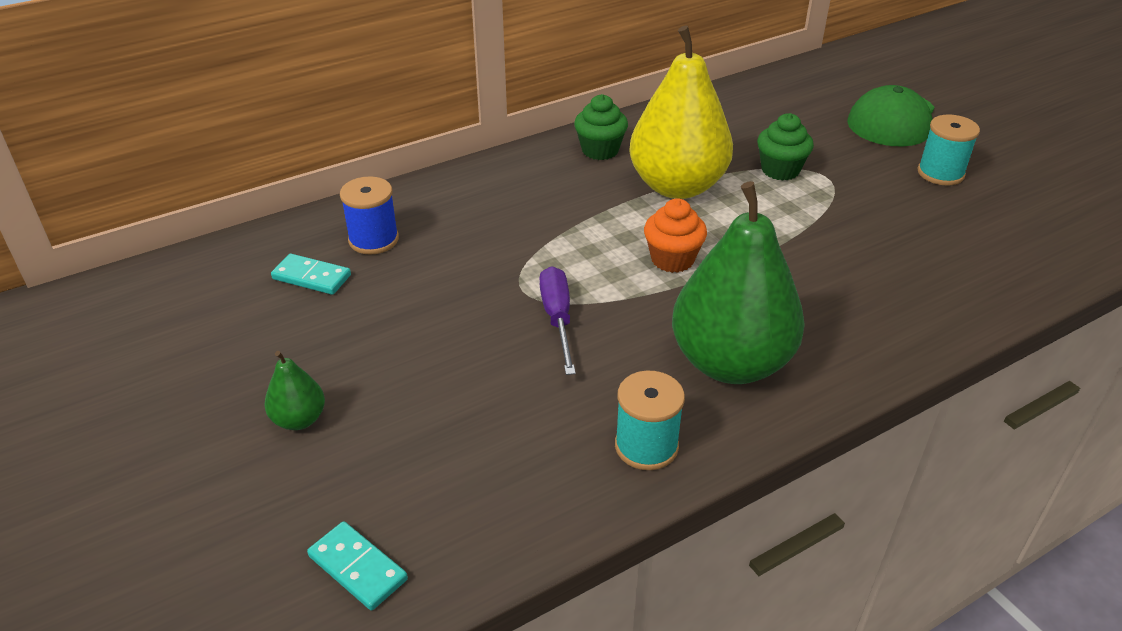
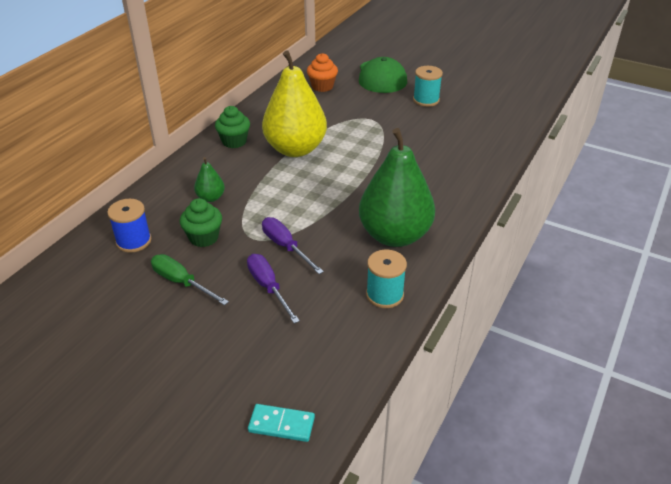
camera: 30 degrees left, 0 degrees up
green pear [264,351,325,430] -> green pear moved to [194,157,225,202]
turquoise domino [271,254,351,295] -> none
orange cupcake [644,198,707,273] -> orange cupcake moved to [307,53,338,92]
green cupcake [757,113,814,181] -> green cupcake moved to [180,198,222,247]
none -> green screwdriver [151,254,229,305]
none -> purple screwdriver [247,254,300,323]

